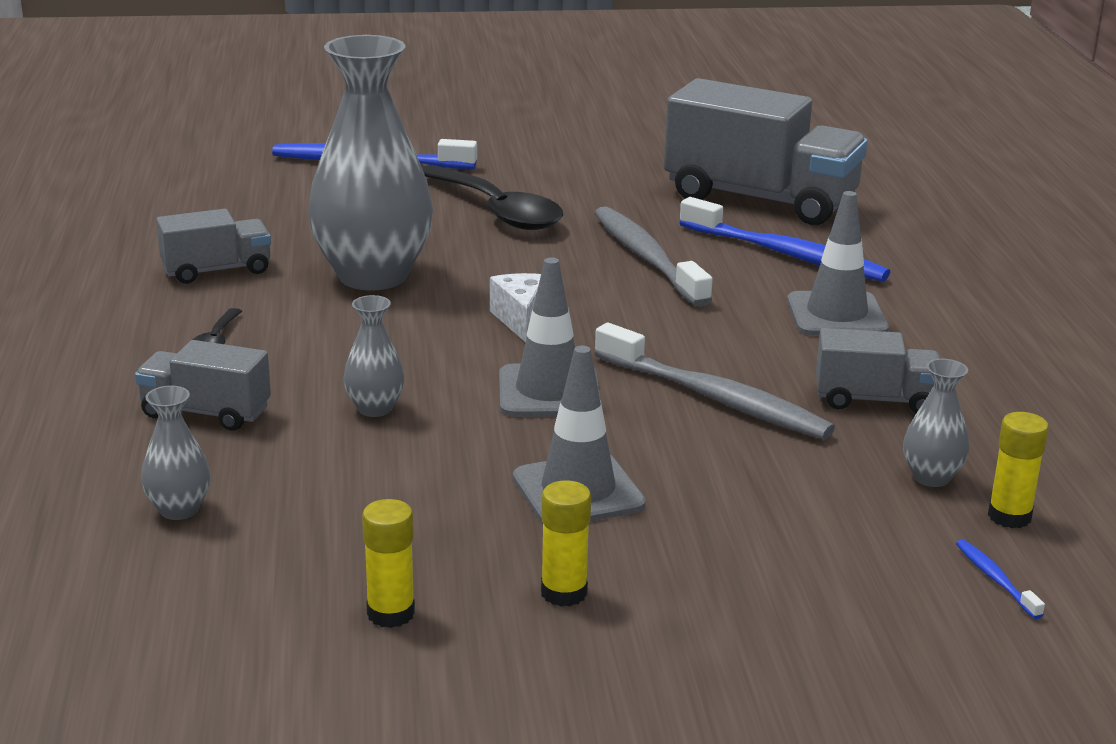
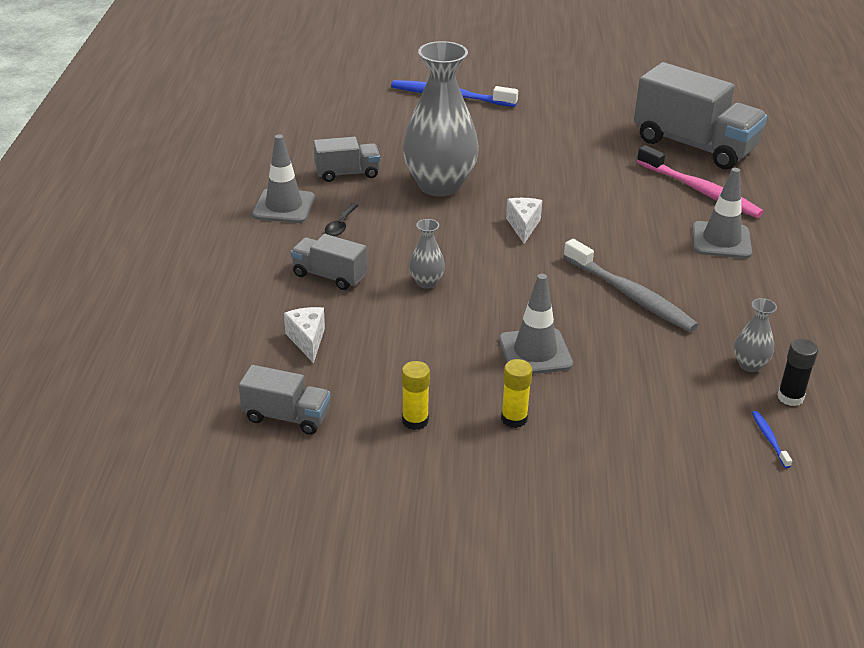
camera: 10 degrees right, 10 degrees up
grey vase [141,386,210,520] -> white cheese [284,307,325,363]
black spoon [422,165,563,230] -> none
grey traffic cone [499,258,600,417] -> grey traffic cone moved to [252,134,315,223]
grey toothbrush [594,206,713,307] -> none
blue toothbrush [679,197,890,282] -> pink toothbrush [637,145,764,218]
grey truck [816,328,940,413] -> grey truck moved to [239,365,331,435]
yellow glue stick [988,412,1049,528] -> black glue stick [777,339,818,406]

